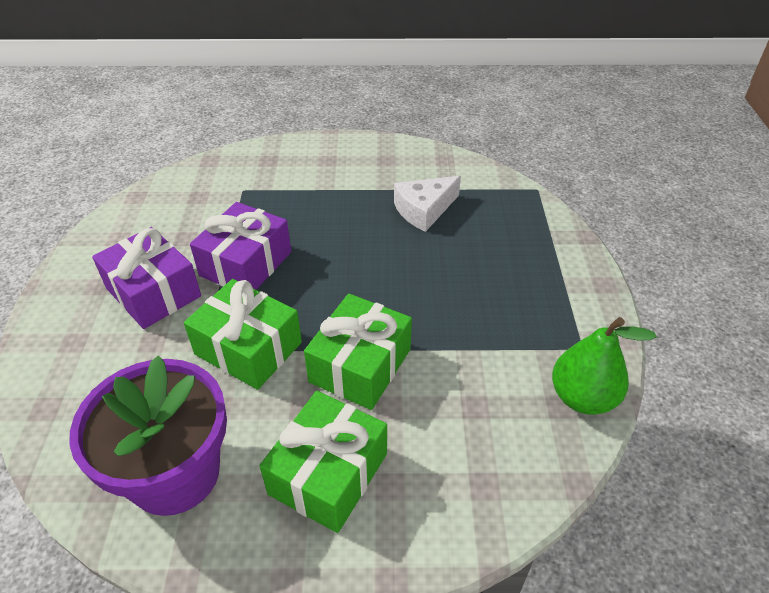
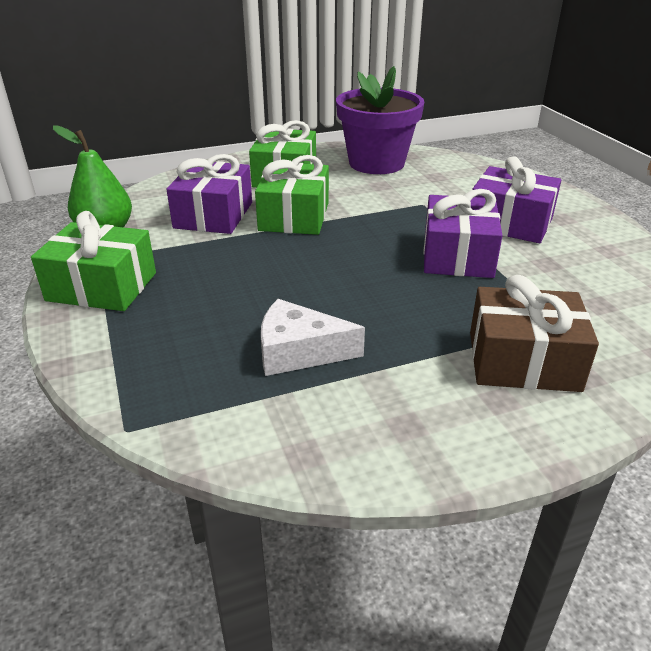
camera: 160 degrees right, 10 degrees down
green gift [184,279,302,390] -> green gift moved to [31,211,156,311]
white cheese [394,176,461,232] -> white cheese turned 120 degrees counterclockwise [261,299,365,376]
none -> purple gift [166,154,252,234]
none -> brown gift [470,275,599,392]

